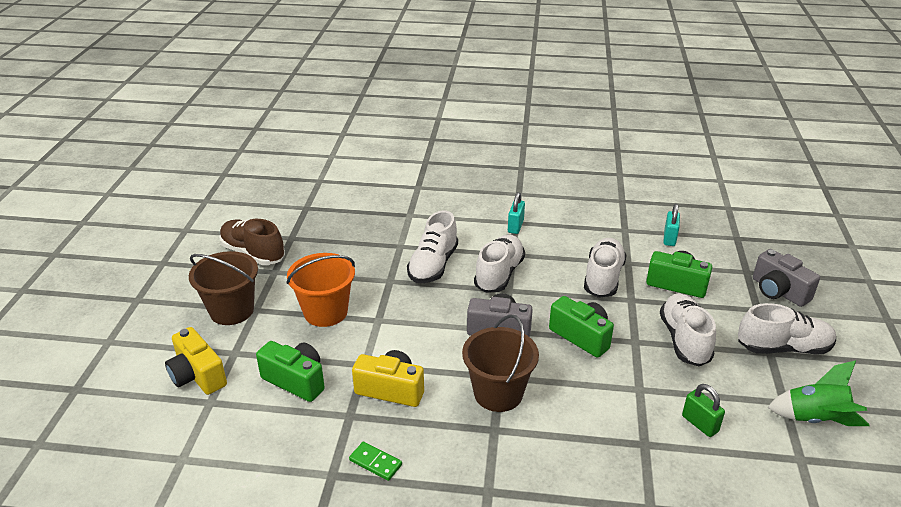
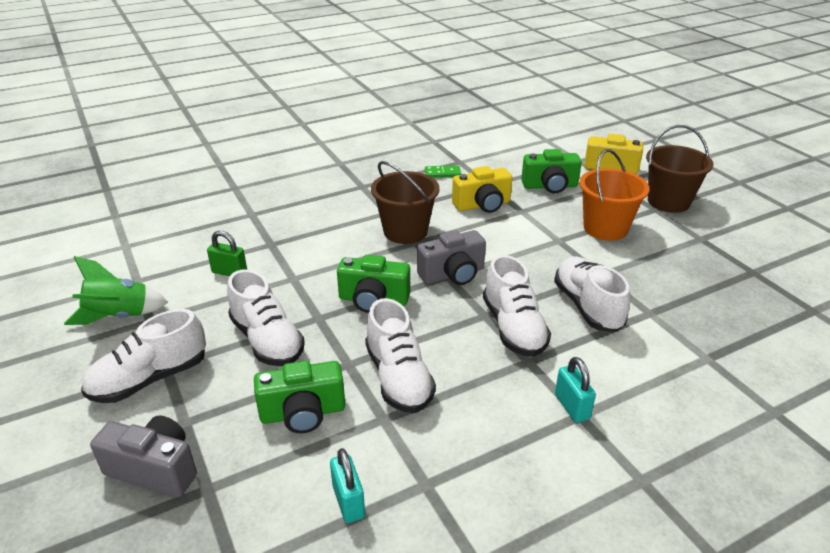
camera: 145 degrees right, 0 degrees up
brown shoe [219,219,285,265] -> none

